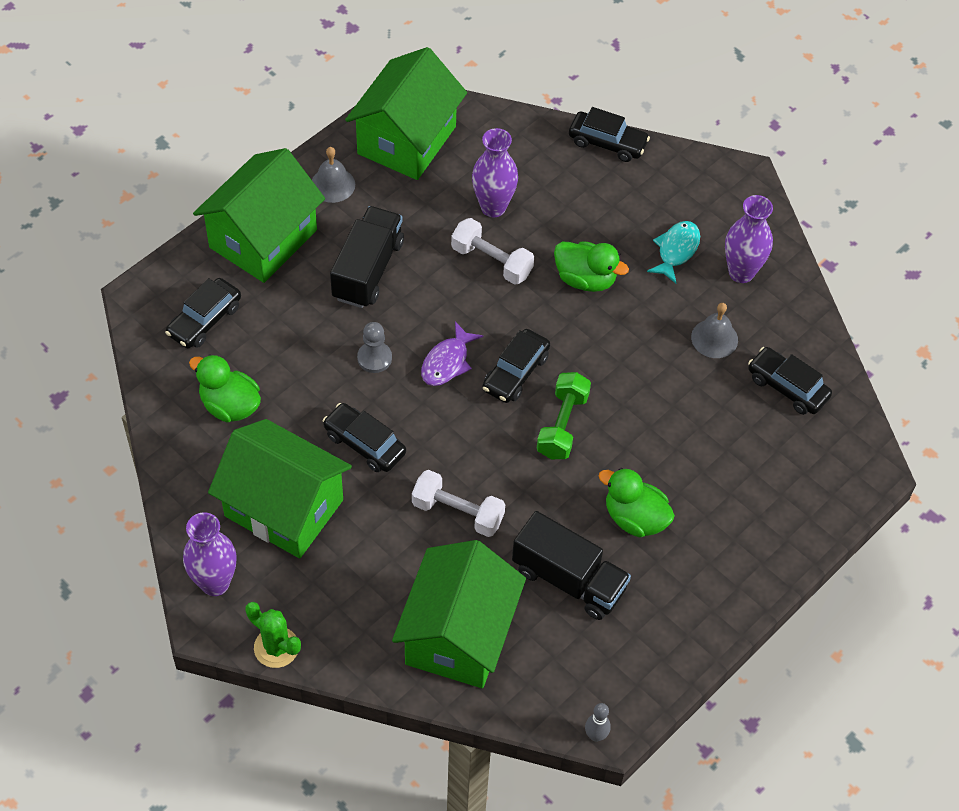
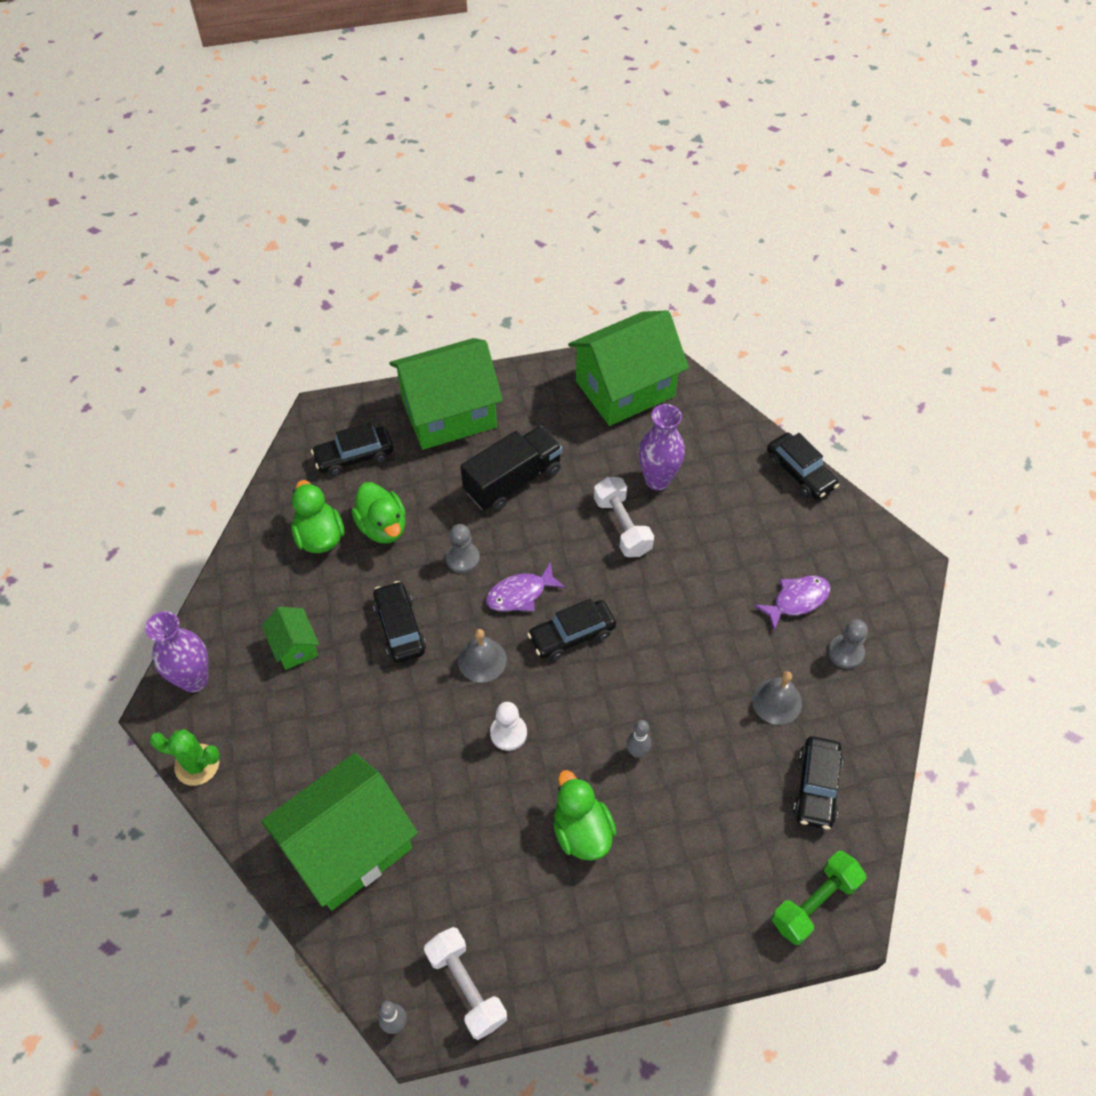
camera: 35 degrees right, 0 degrees up
green house [208,419,352,558] -> green house [262,607,319,670], size x0.46
green cactus [245,602,301,668] -> green cactus turned 60 degrees counterclockwise [149,729,220,786]
grey bell [312,147,355,203] -> grey bell moved to [458,629,507,683]
white dumbbell [412,470,505,537] -> white dumbbell moved to [424,927,507,1040]
black truck [512,511,631,620] -> none
green dumbbell [537,372,591,459] -> green dumbbell moved to [772,851,866,945]
green duck [554,241,629,292] -> green duck moved to [351,482,406,544]
turquoise fish [647,221,700,284] -> purple fish [754,576,830,630]
purple vase [725,195,773,283] -> grey pawn [828,620,868,669]
black car [748,347,832,415] -> black car turned 150 degrees counterclockwise [793,736,843,829]
none -> white pawn [490,702,527,751]
none -> grey bowling pin [627,720,651,758]

